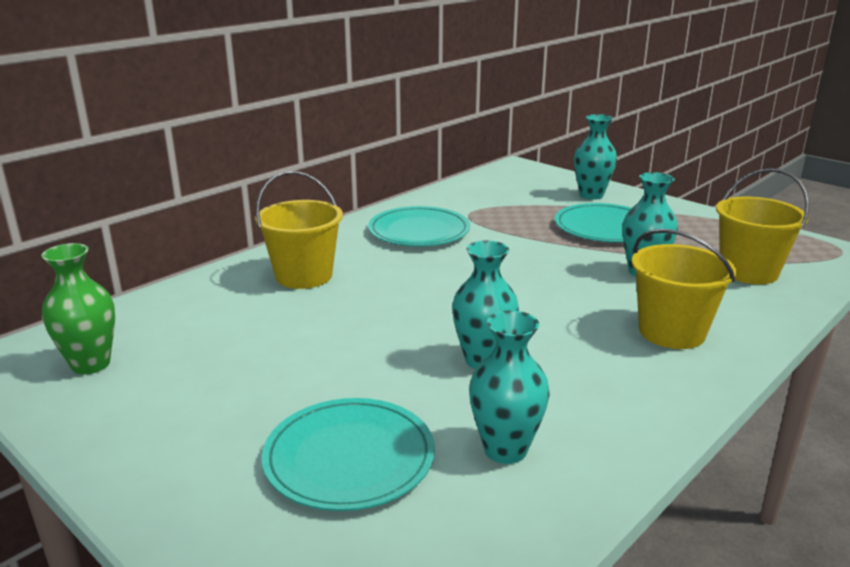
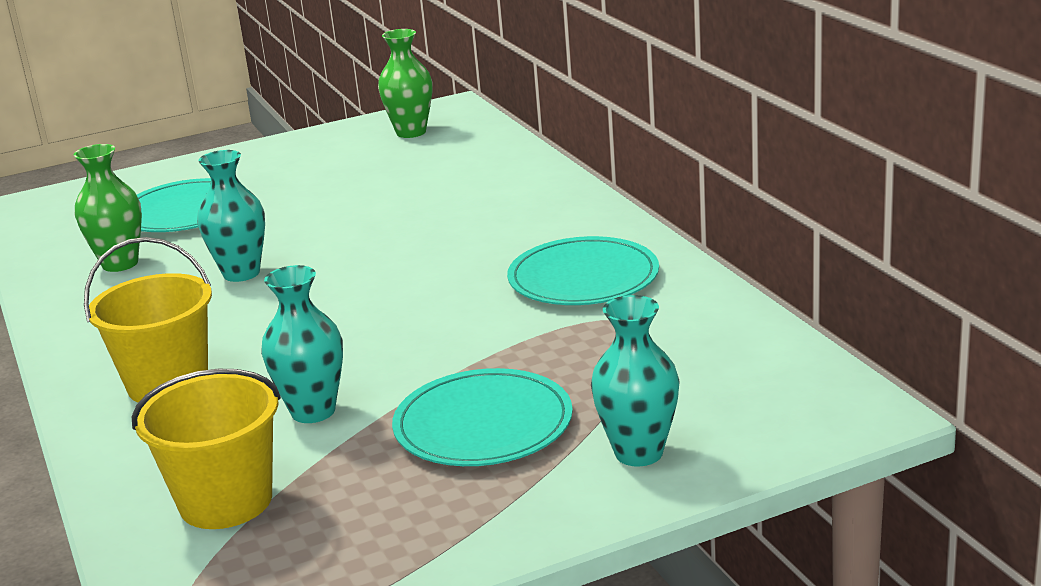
camera: 115 degrees right, 0 degrees up
yellow bucket [255,171,343,289] -> none
turquoise vase [469,310,550,464] -> green vase [74,144,142,272]

